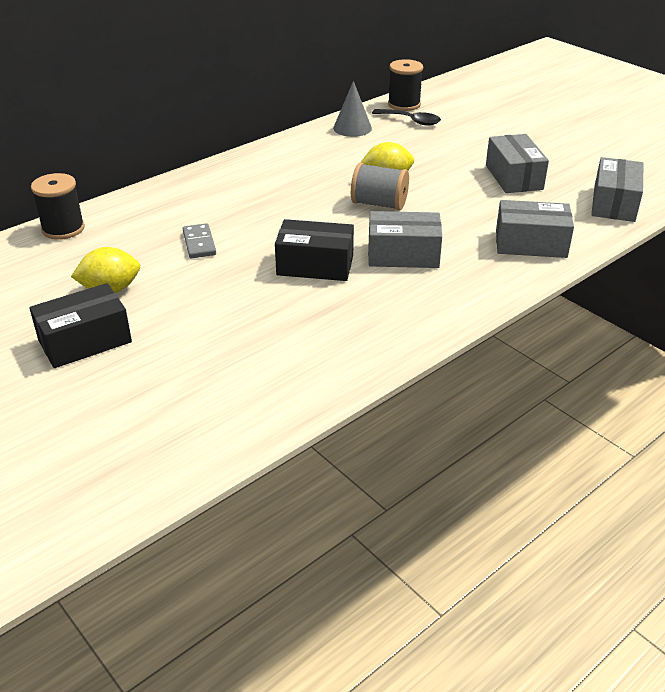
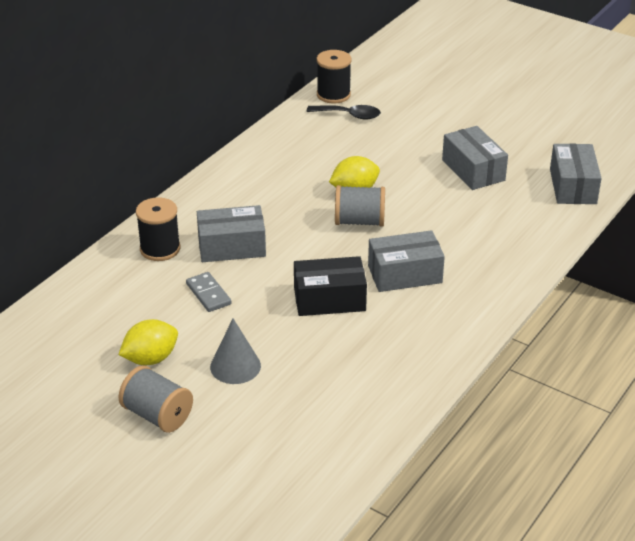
camera: 15 degrees left, 0 degrees up
black box [29,283,132,368] -> grey spool [118,366,193,433]
black spool [31,173,85,240] -> black spool moved to [136,197,180,261]
grey cone [333,81,372,137] -> grey cone moved to [210,319,261,384]
grey box [496,200,574,258] -> grey box moved to [197,205,266,262]

